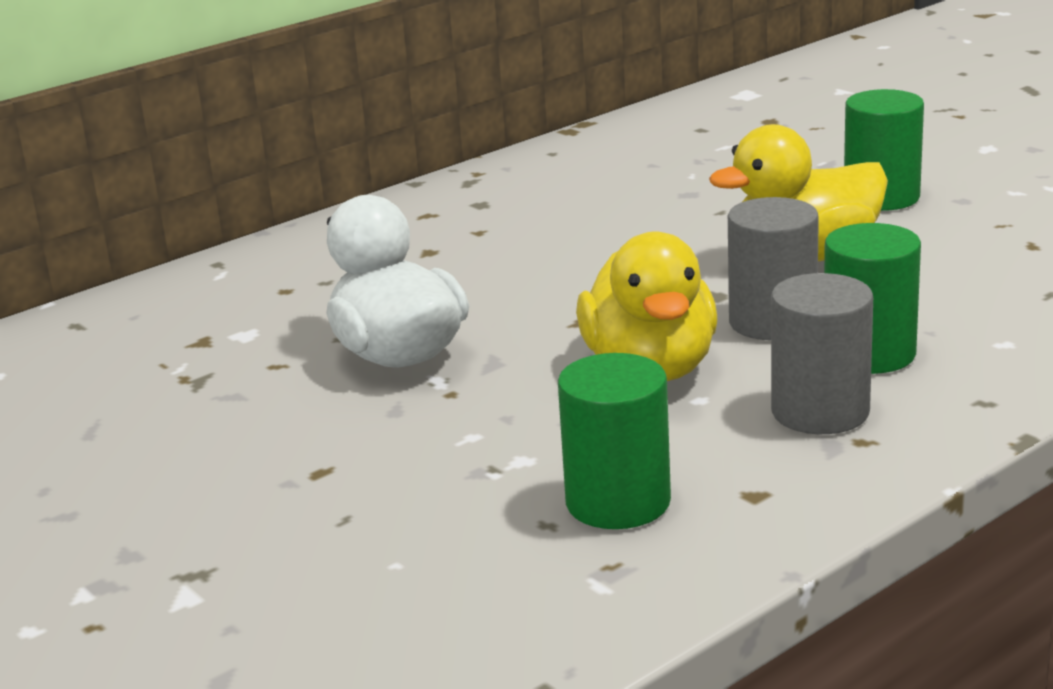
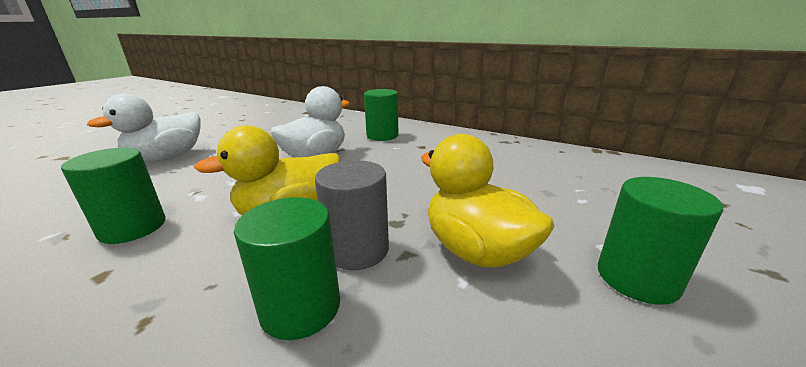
camera: 70 degrees right, 0 degrees up
grey cylinder [771,273,873,434] -> none
none -> white duck [87,94,201,162]
none -> green cylinder [364,89,398,141]

